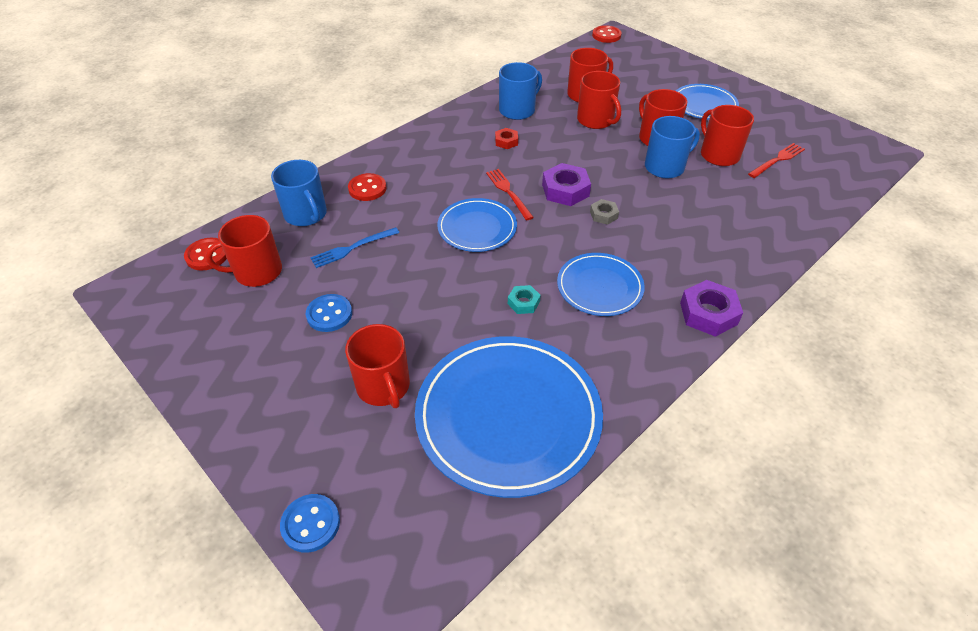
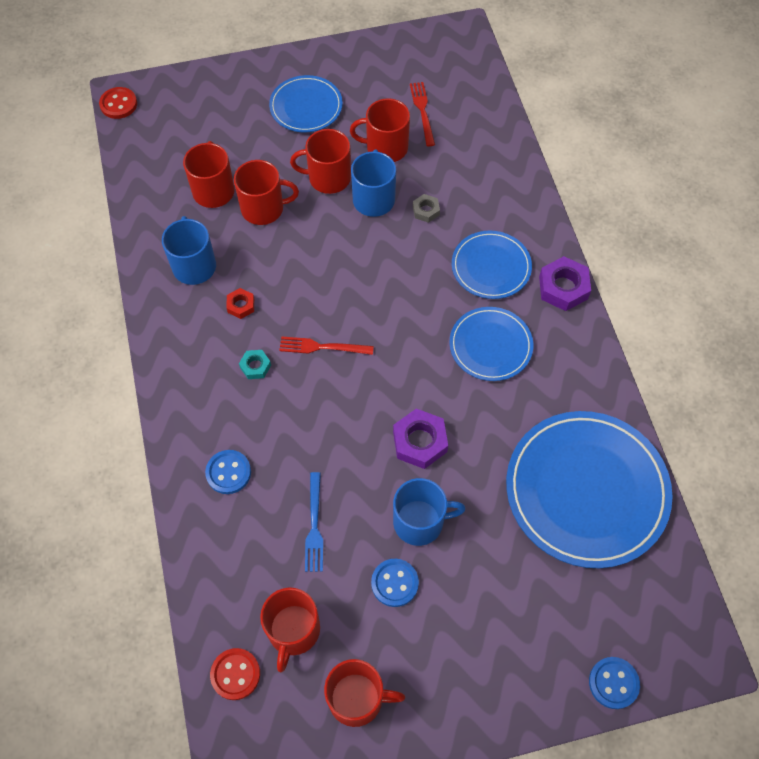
camera: 60 degrees left, 15 degrees up
blue mug [271,160,327,226] -> blue mug moved to [393,478,466,546]
red mug [345,324,410,408] -> red mug moved to [324,659,405,727]
red button [348,173,387,201] -> blue button [205,450,251,494]
blue plate [437,198,517,252] -> blue plate moved to [452,231,532,299]
turquoise nut [508,285,541,314] -> turquoise nut moved to [239,350,271,379]
purple nut [542,163,591,206] -> purple nut moved to [393,409,448,469]
grey nut [590,199,619,225] -> grey nut moved to [413,194,440,223]

